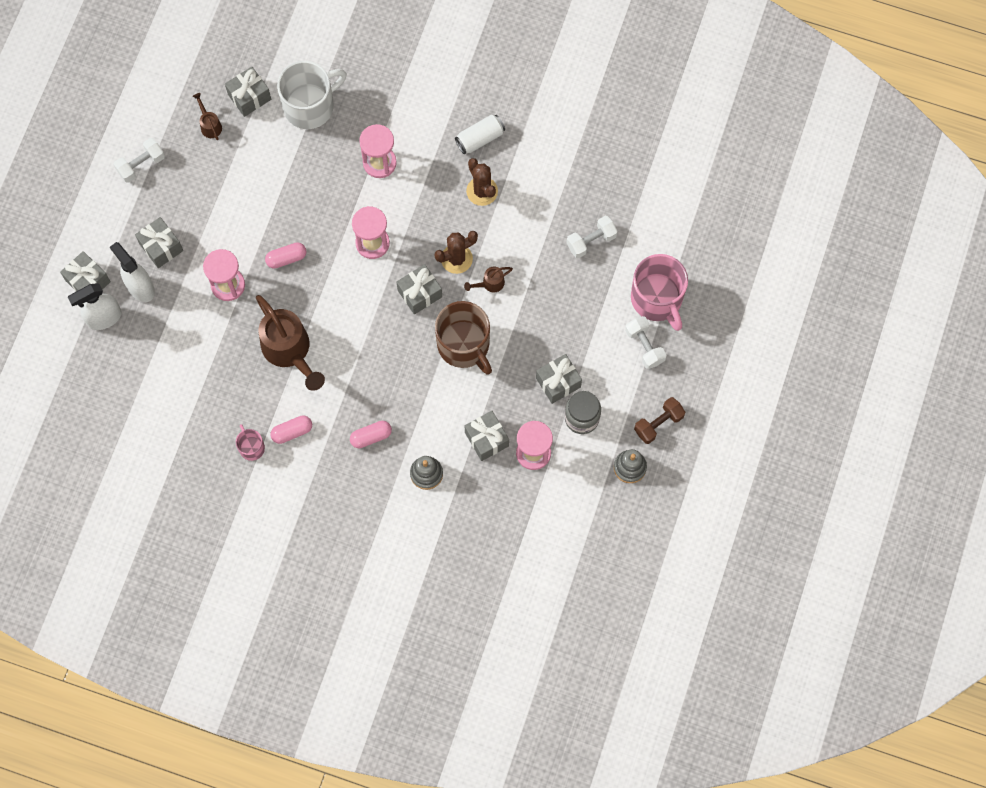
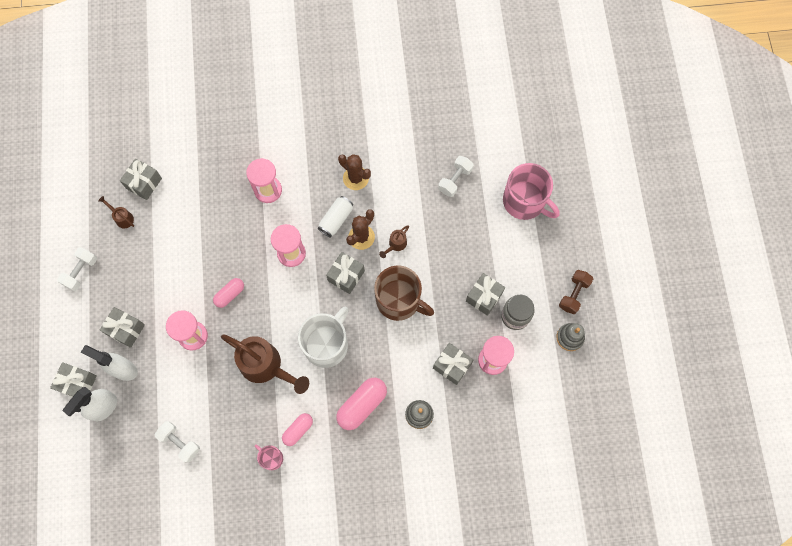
camera: 25 degrees left, 0 degrees up
white mug [277,61,347,129] -> white mug moved to [298,307,349,368]
pink capsule [350,421,392,448] -> pink capsule [336,378,387,430], size x1.63
white can [455,115,505,154] -> white can moved to [318,196,353,238]
white dumbbell [625,316,666,369] -> white dumbbell moved to [154,421,200,463]

